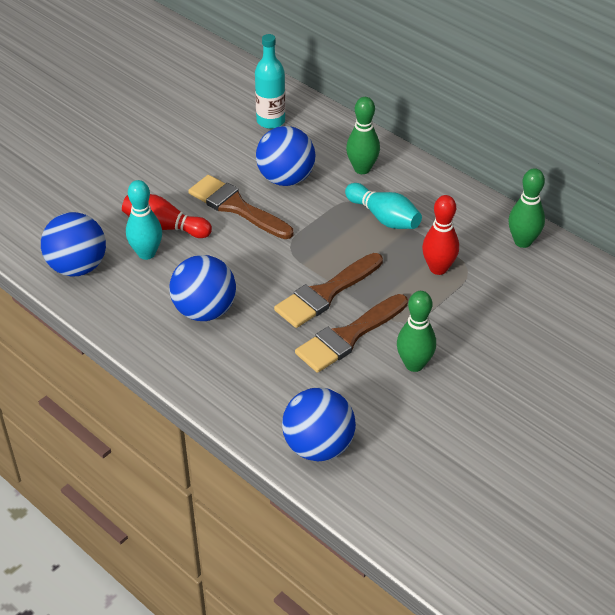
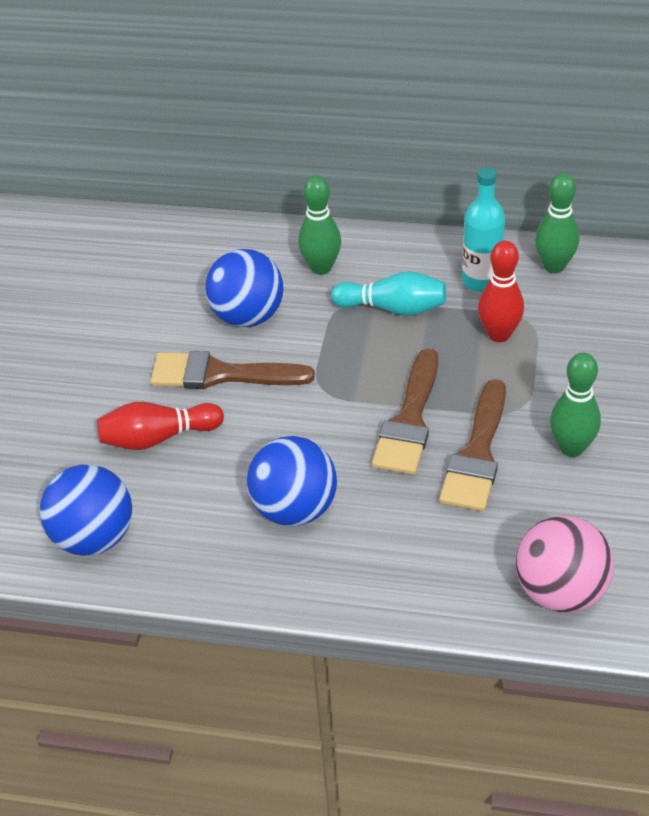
camera: 30 degrees left, 0 degrees up
turquoise bowling pin [126,180,162,260] -> none
turquoise bottle [255,34,285,129] -> turquoise bottle moved to [462,167,505,292]
blue ball [282,388,356,462] -> pink ball [516,516,614,612]

